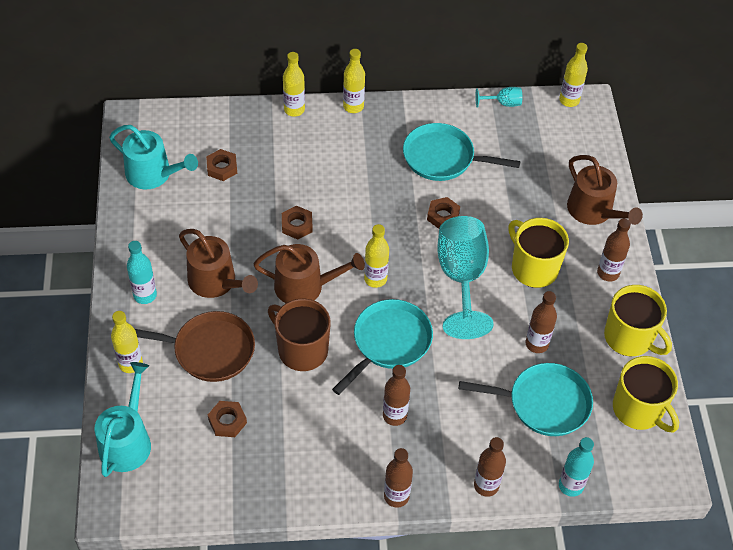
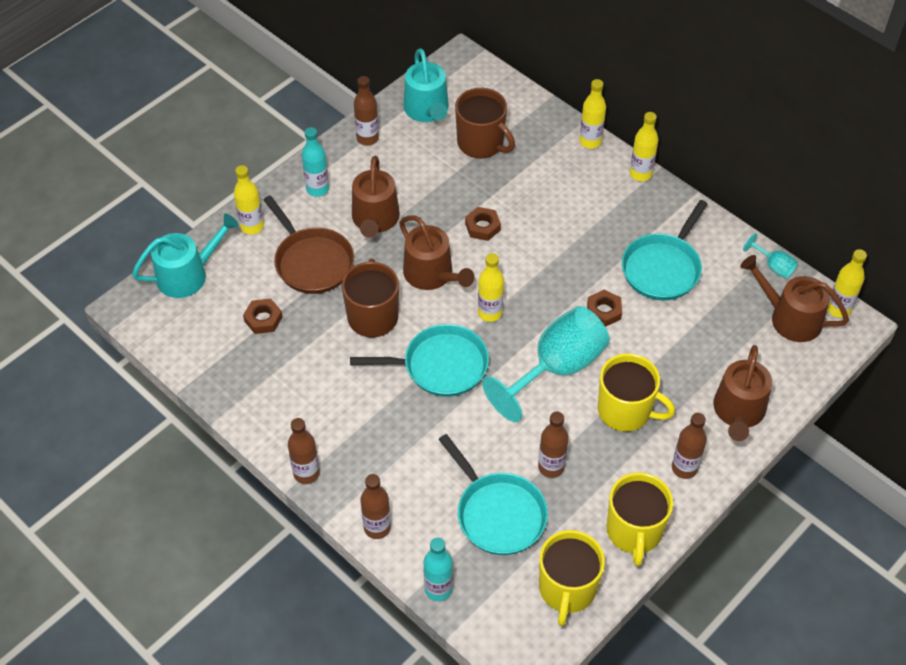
camera: 50 degrees right, 0 degrees up
brown nut [206,149,237,181] -> brown mug [455,88,515,159]
brown bottle [383,365,410,426] -> brown bottle moved to [354,76,379,146]
turquoise pan [403,123,520,181] -> turquoise pan turned 120 degrees counterclockwise [622,200,708,300]
yellow mug [508,218,569,288] -> yellow mug turned 105 degrees clockwise [598,353,675,432]
none -> brown watering can [740,255,849,342]

